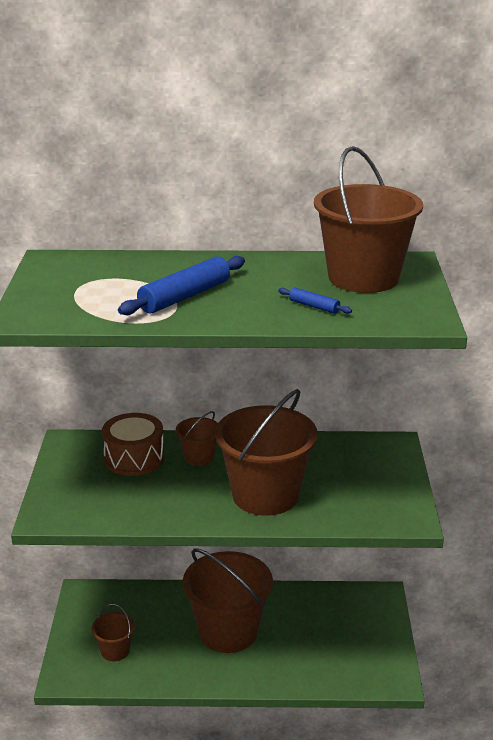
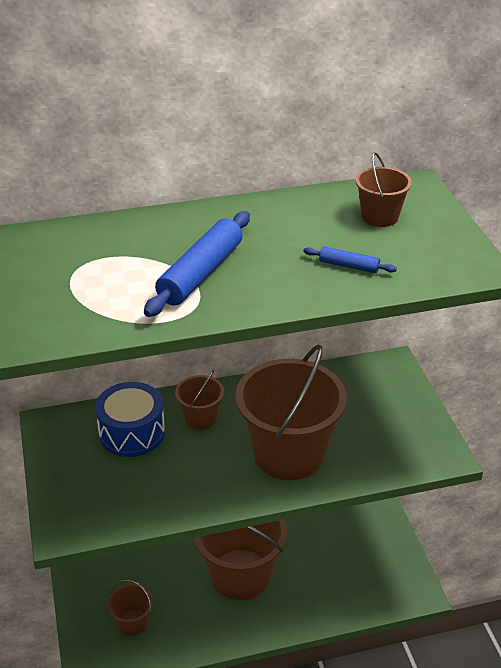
camera: 15 degrees left, 10 degrees up
brown drum [102,413,164,476] -> blue drum [95,382,165,457]
brown bucket [314,146,423,293] -> brown bucket [355,152,412,227], size x0.47

